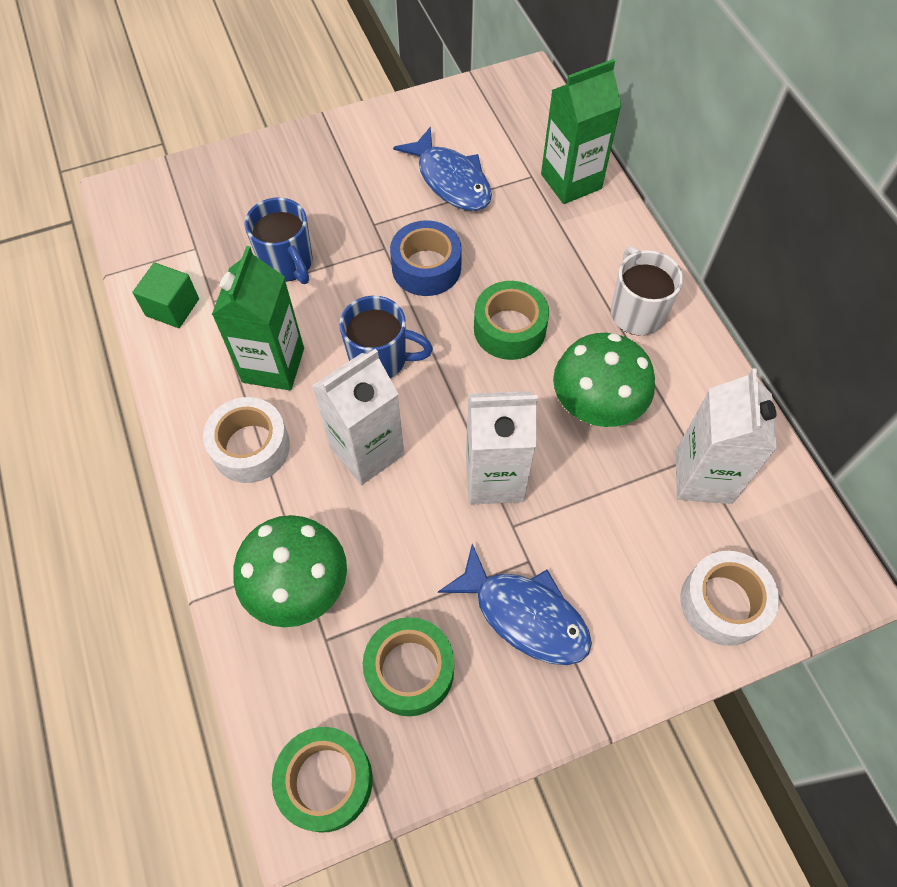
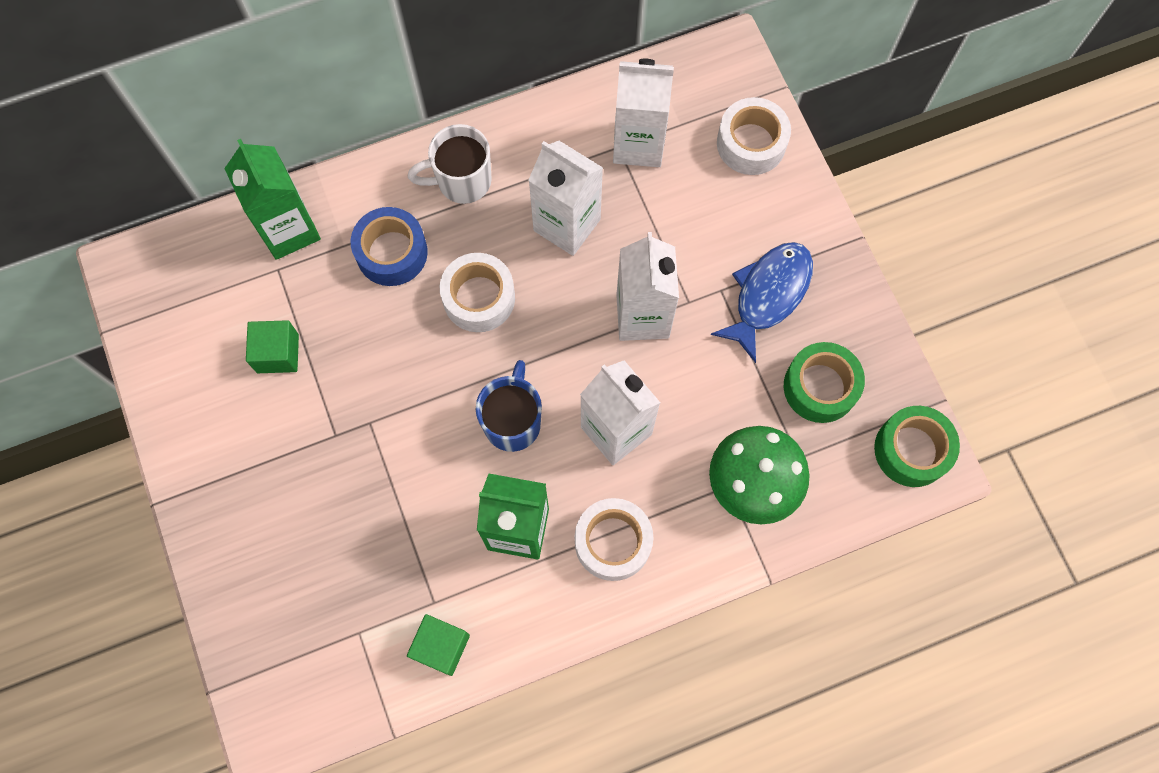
camera: 90 degrees left, 10 degrees up
blue mug [245,198,313,284] -> none
blue tape [390,220,462,296] -> blue tape moved to [351,207,428,286]
blue fish [393,127,492,211] -> green cube [246,320,299,373]
green tape [474,281,549,360] -> white tape [440,253,515,332]
green mushroom [553,333,655,427] -> white carton [528,141,603,256]

